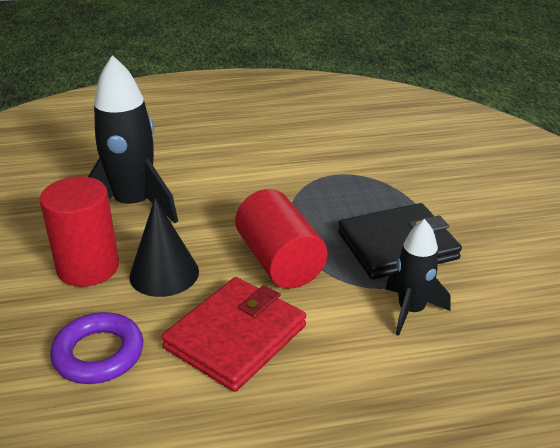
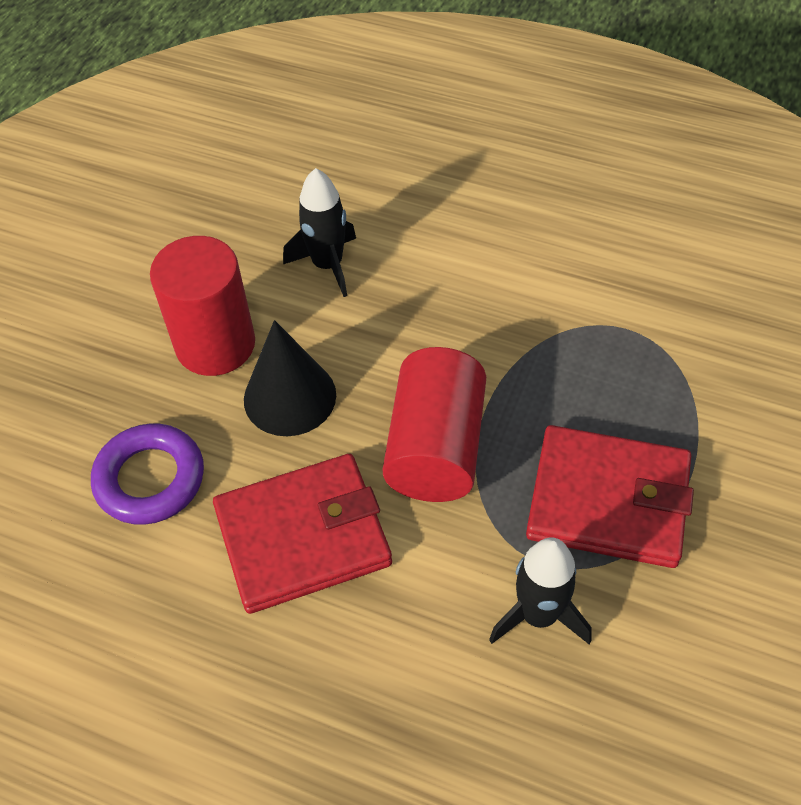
camera: 35 degrees right, 20 degrees up
black rocket [88,55,178,223] -> black rocket [283,168,356,297], size x0.59
black wallet [338,203,462,279] -> red wallet [526,425,694,568]

